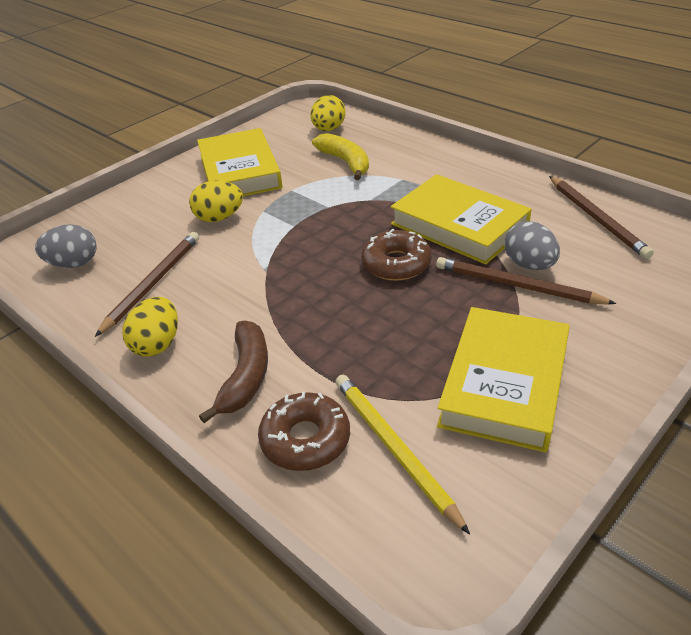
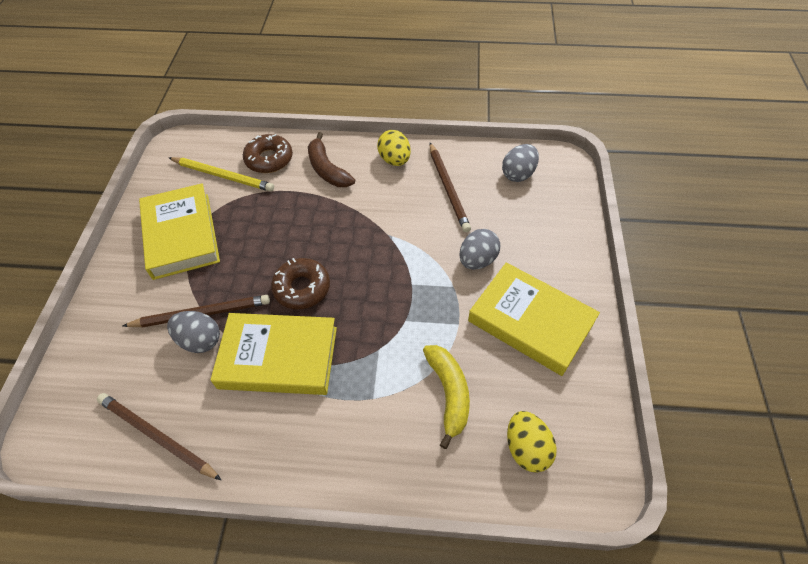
camera: 140 degrees right, 15 degrees up
yellow egg [189,180,243,222] -> grey egg [459,229,500,270]
yellow banana [312,133,369,180] -> yellow banana turned 120 degrees counterclockwise [423,345,470,449]

